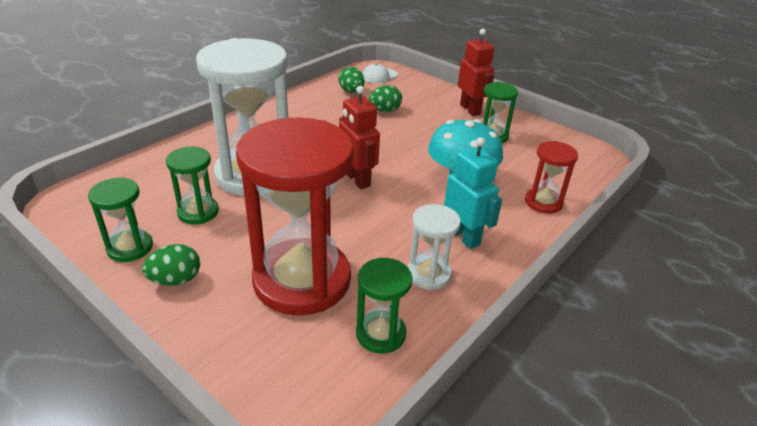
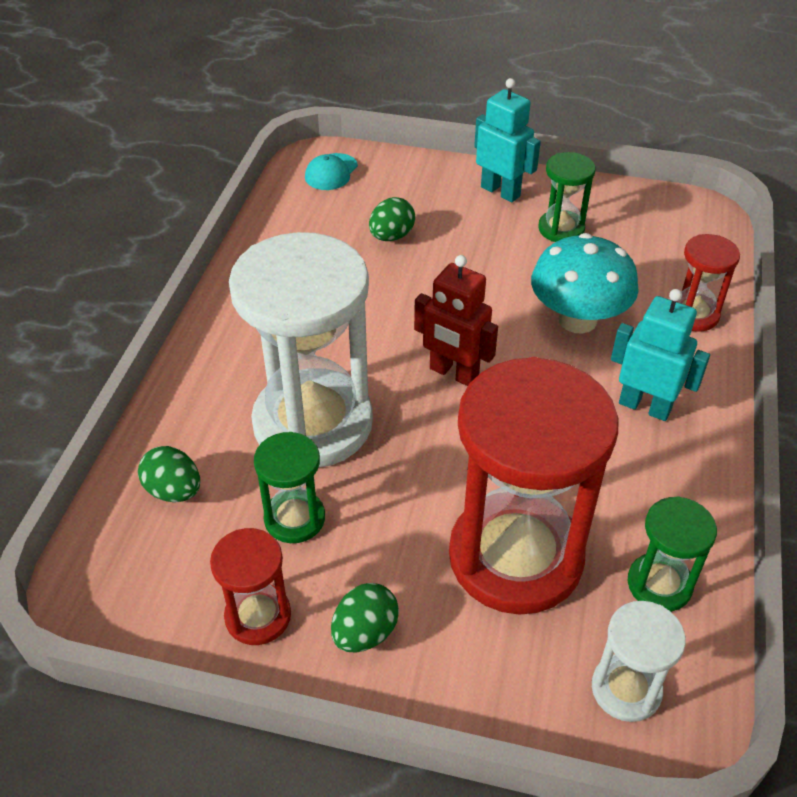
camera: 25 degrees left, 10 degrees up
green hourglass [88,177,153,262] -> red hourglass [210,528,291,645]
green egg [338,67,365,93] -> green egg moved to [138,446,200,502]
white cap [362,64,398,83] -> turquoise cap [305,153,358,190]
white hourglass [408,204,460,290] -> white hourglass moved to [592,601,686,722]
red robot [458,29,494,116] -> turquoise robot [474,78,541,202]

